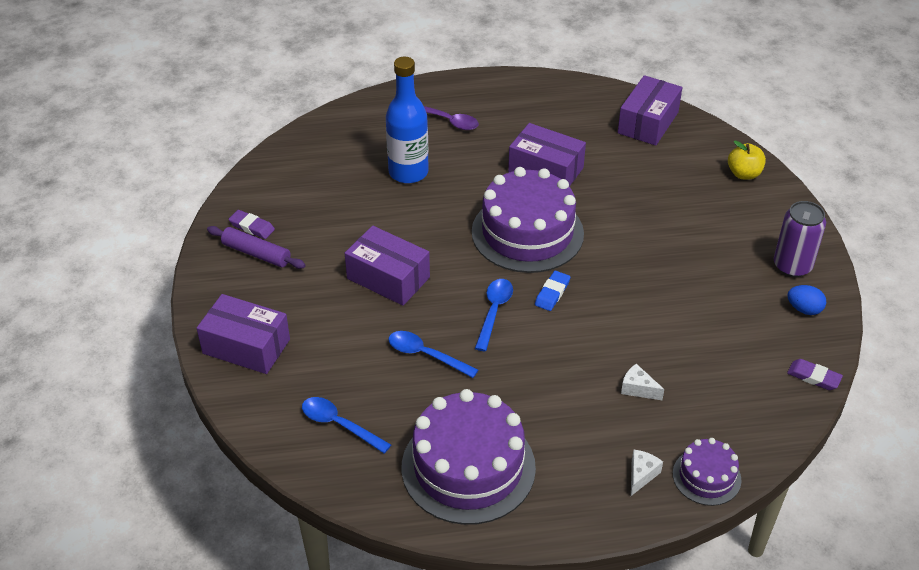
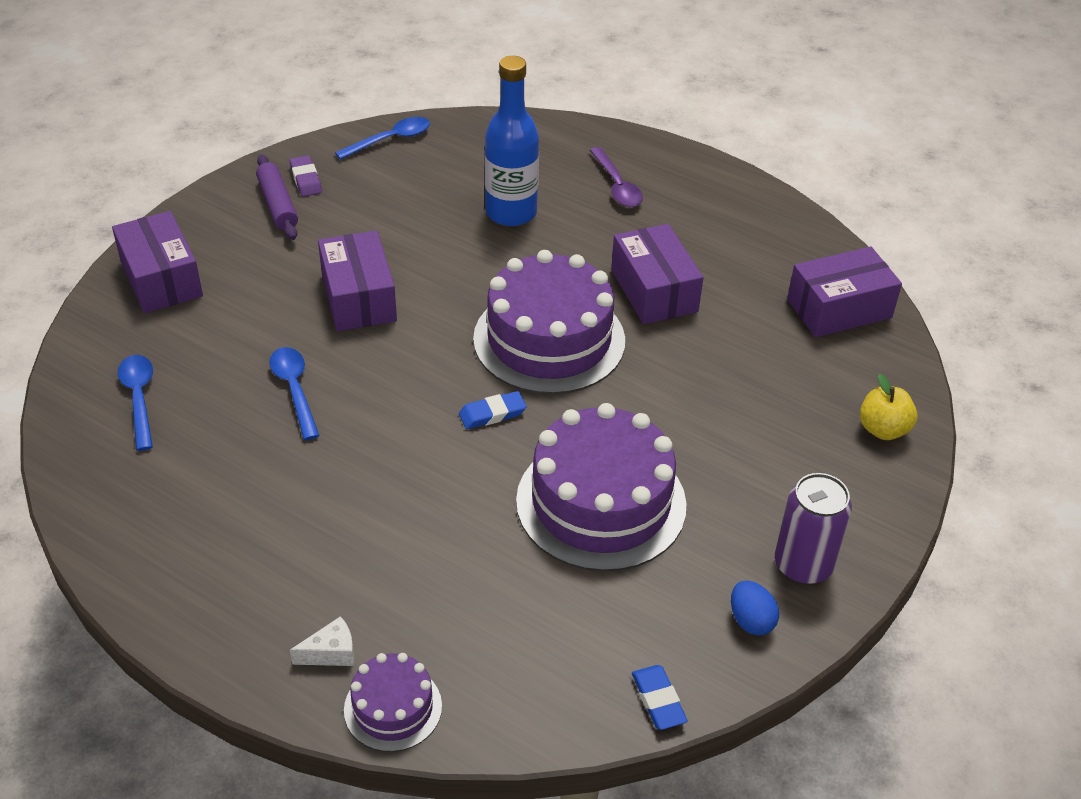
camera: 40 degrees right, 0 degrees up
purple cake [402,389,536,525] -> purple cake moved to [516,403,686,572]
blue spoon [475,279,513,351] -> blue spoon moved to [335,117,430,160]
white cheese [621,364,664,400] -> none
purple eraser [787,359,843,390] -> blue eraser [632,665,688,730]

